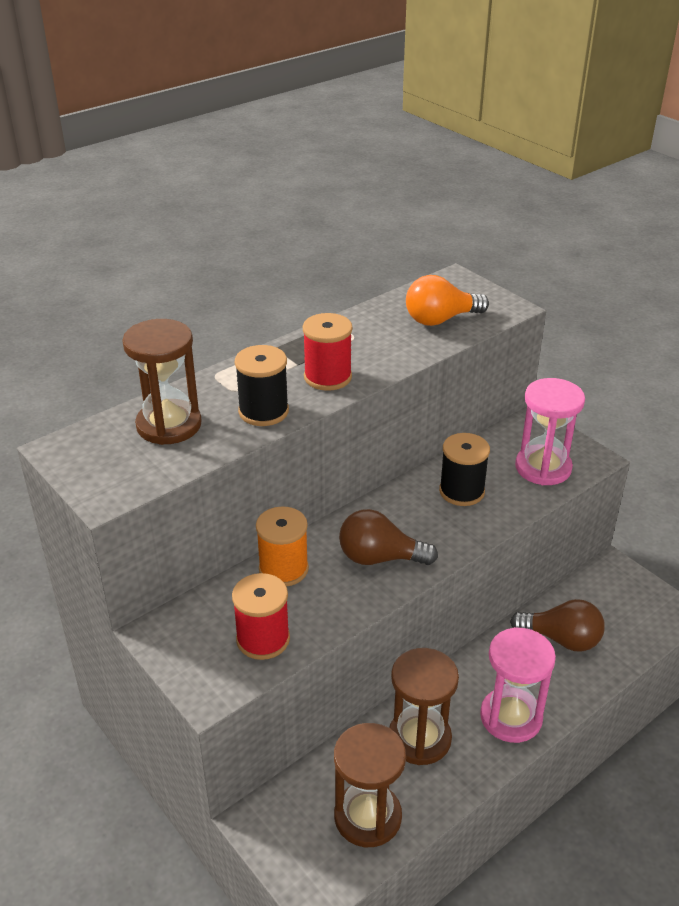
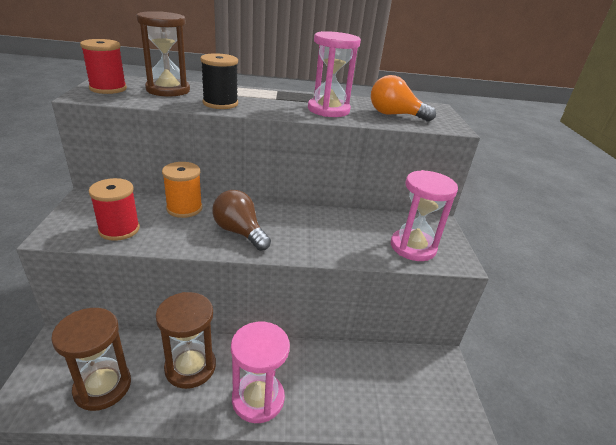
camera: 35 degrees right, 5 degrees down
red spool [303,313,353,391] -> red spool moved to [80,39,127,94]
black spool [439,433,490,506] -> none
brown light bulb [510,599,605,651] -> none
none -> pink hourglass [308,31,361,117]

